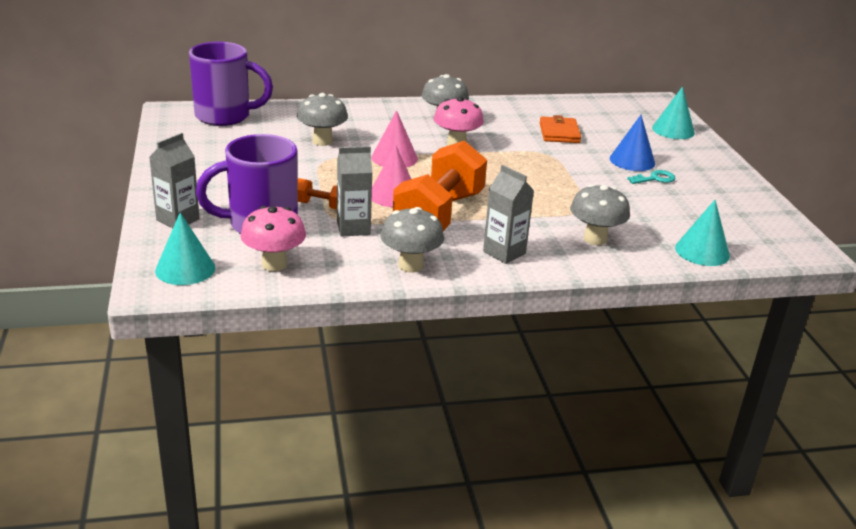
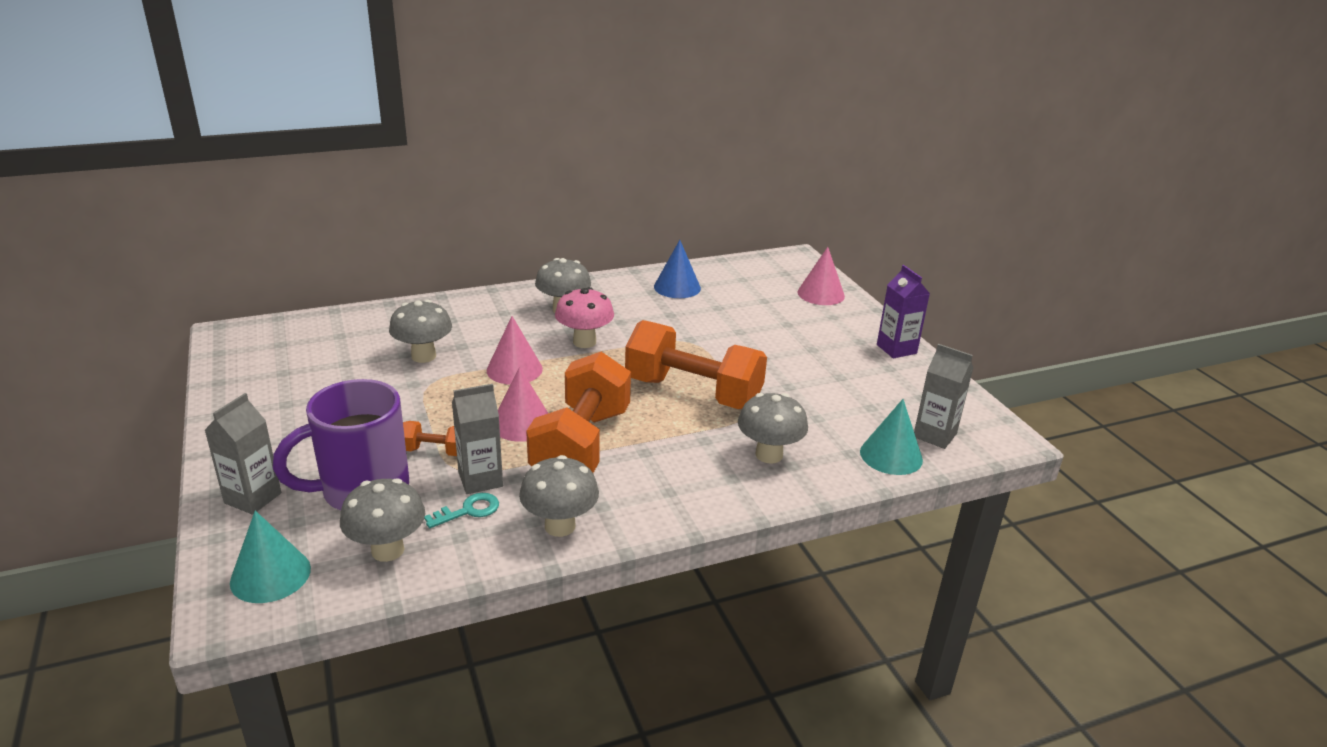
camera: 10 degrees left, 0 degrees up
purple mug [189,42,273,126] -> none
pink mushroom [240,206,306,272] -> grey mushroom [340,478,425,562]
grey carton [483,165,534,264] -> grey carton moved to [914,344,973,449]
orange wallet [540,115,581,143] -> none
blue cone [610,115,655,171] -> blue cone moved to [654,240,701,298]
turquoise key [627,170,676,184] -> turquoise key moved to [424,493,499,528]
turquoise cone [652,87,695,139] -> pink cone [798,247,845,305]
none -> orange dumbbell [625,320,767,409]
none -> purple carton [877,265,930,359]

